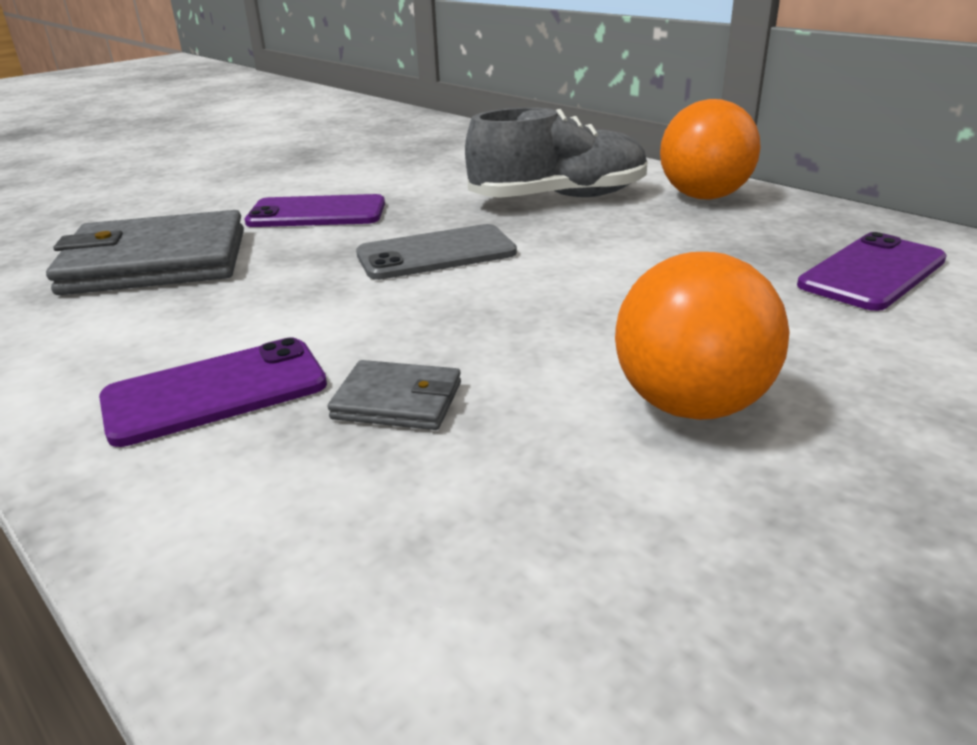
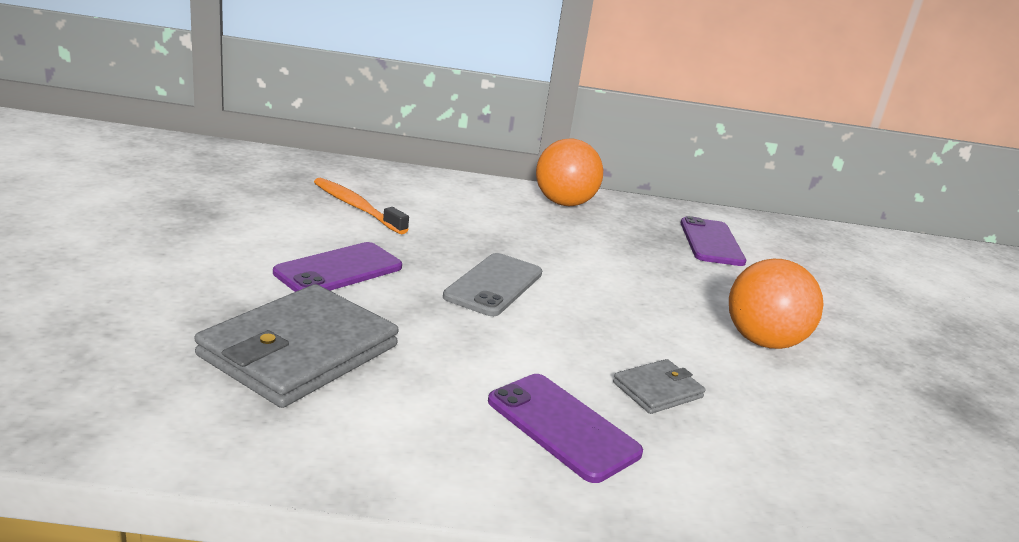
camera: 50 degrees left, 5 degrees down
purple phone [99,338,327,447] -> purple phone turned 60 degrees counterclockwise [488,374,643,483]
grey shoe [465,107,647,198] -> none
none -> orange toothbrush [314,178,409,234]

